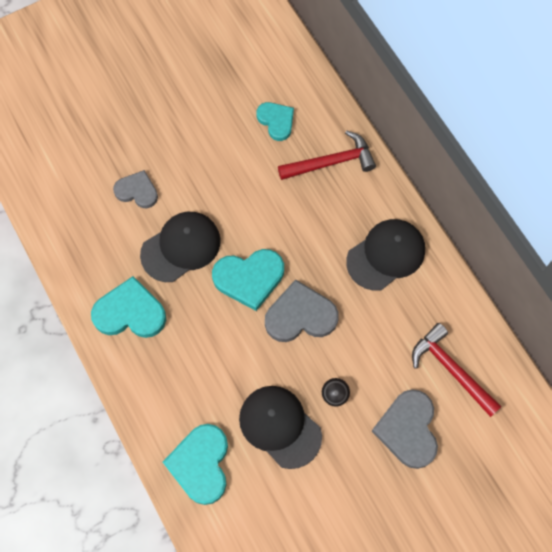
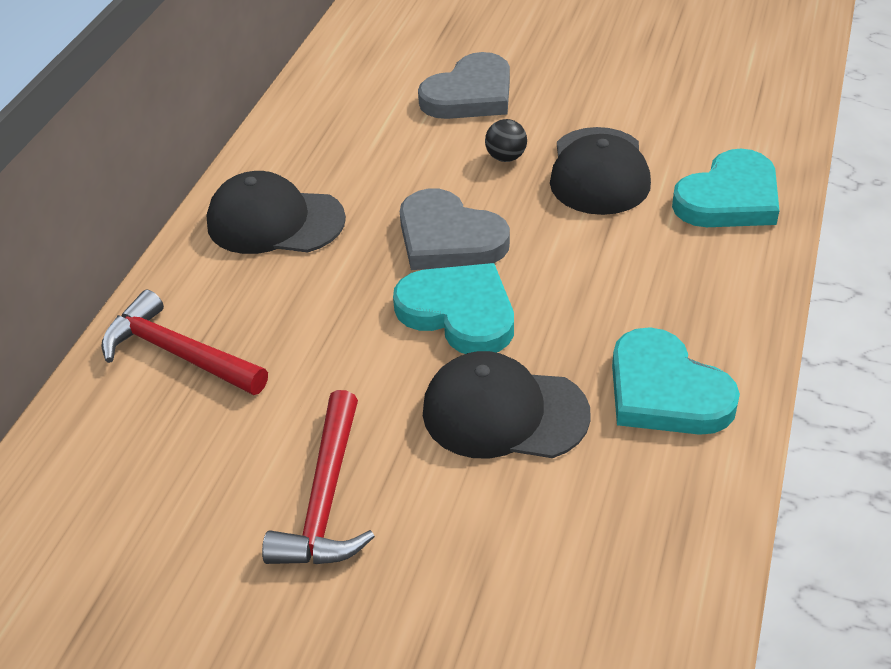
camera: 130 degrees left, 25 degrees down
grey heart [113,170,158,208] -> none
turquoise heart [256,102,294,141] -> none
red hammer [412,323,502,417] -> red hammer moved to [262,390,375,564]

